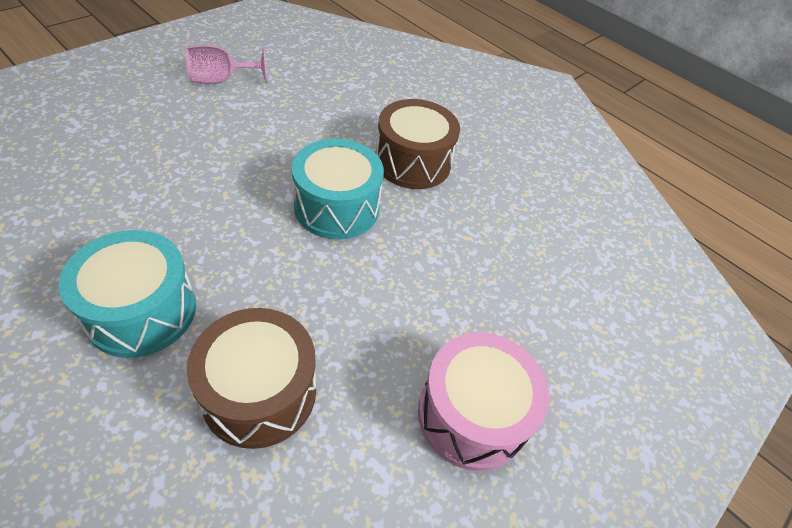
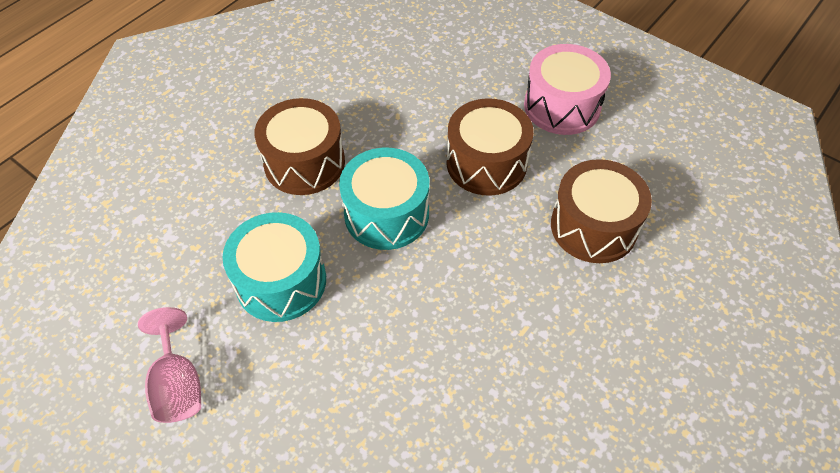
camera: 90 degrees left, 5 degrees up
turquoise drum [59,230,196,358] -> turquoise drum moved to [222,212,326,322]
none -> brown drum [447,98,534,196]

